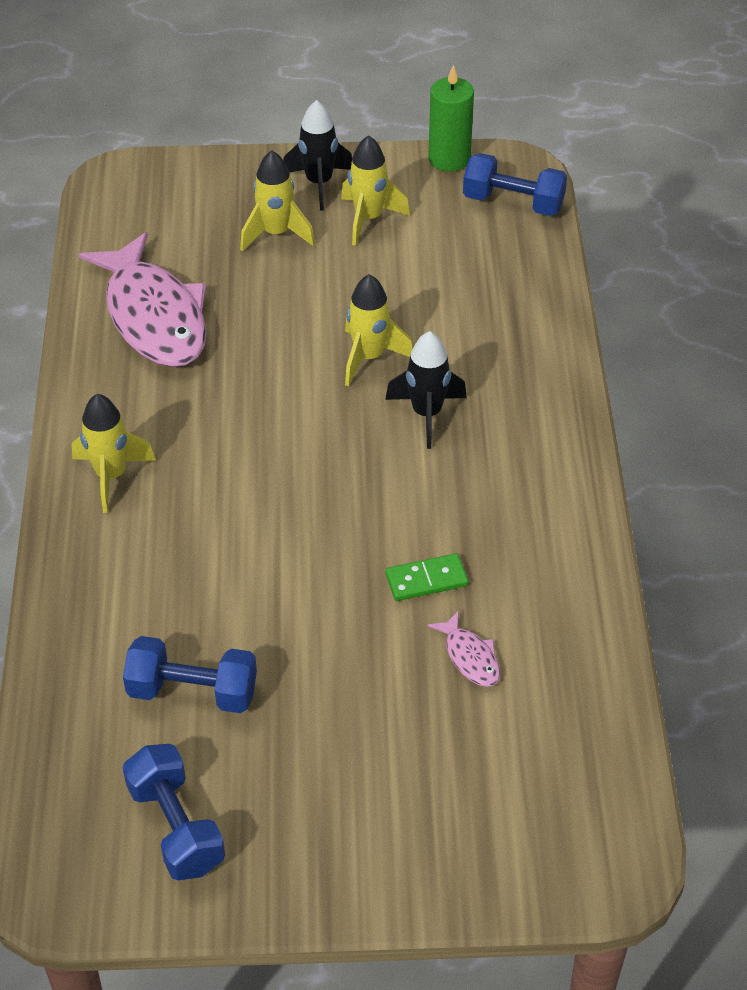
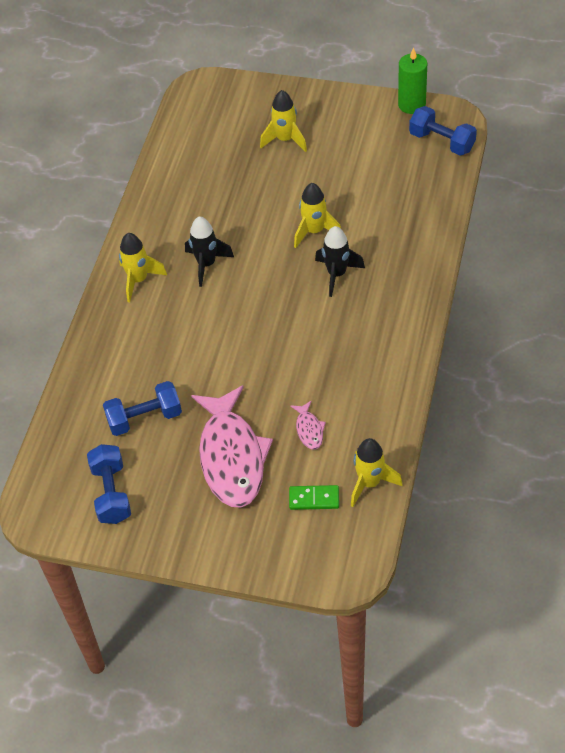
camera: 20 degrees right, 5 degrees up
pink fish [78,232,206,367] -> pink fish moved to [191,385,273,508]
blue dumbbell [123,636,257,713] -> blue dumbbell turned 45 degrees counterclockwise [103,381,182,436]
black rocket [283,100,352,210] -> black rocket moved to [185,216,234,287]
yellow rocket [341,135,410,246] -> yellow rocket moved to [351,438,403,507]
green domino [386,553,468,601] -> green domino moved to [289,485,339,510]

